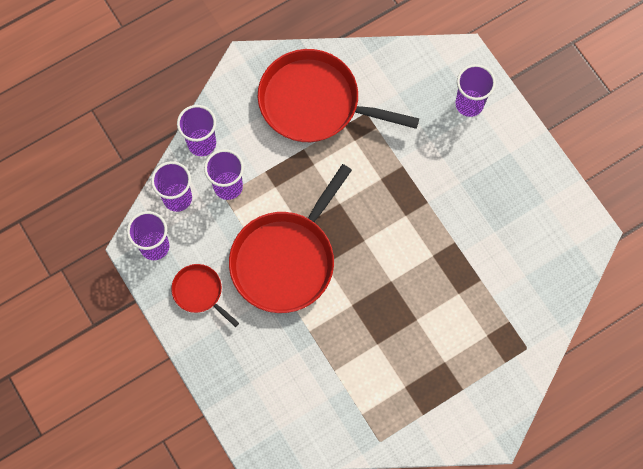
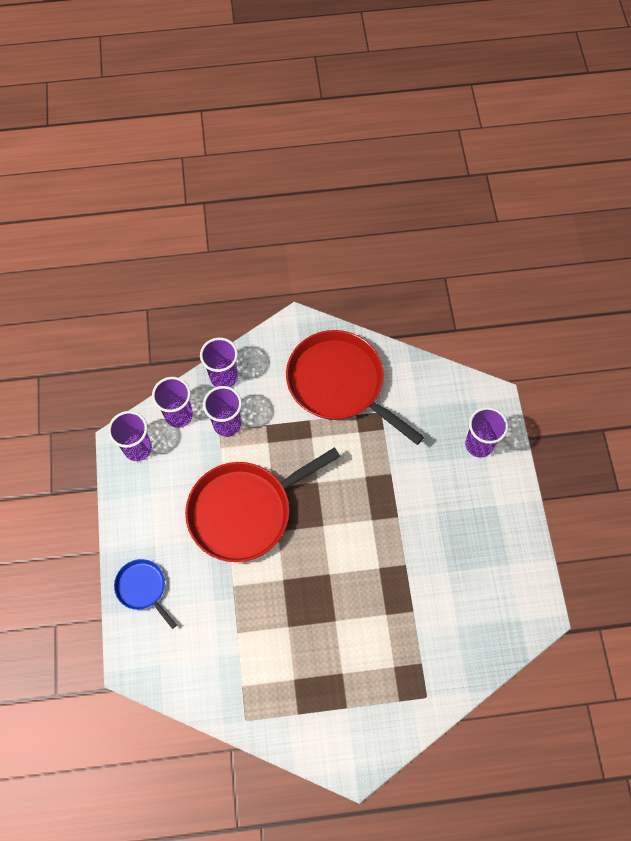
camera: 25 degrees right, 5 degrees down
red pan [171,264,239,327] -> none
none -> blue pan [114,559,177,629]

